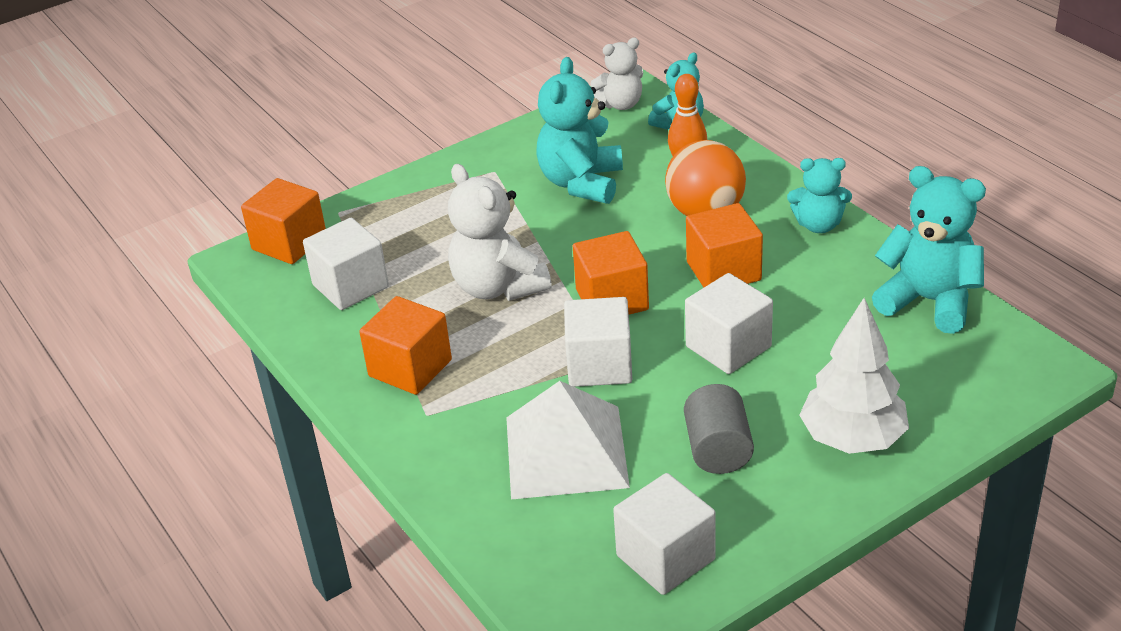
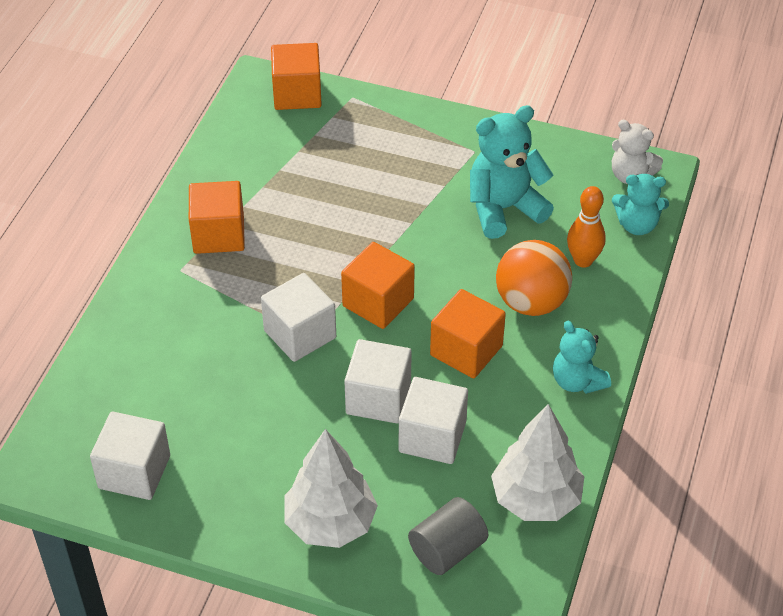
camera: 50 degrees right, 10 degrees up
white cube [303,218,389,310] -> white cube moved to [399,377,468,464]
white teddy bear [448,164,552,301] -> none
white pyramid [506,381,630,500] -> none
grey cylinder [684,384,754,474] -> grey cylinder moved to [408,497,488,575]
turquoise teddy bear [872,166,986,334] -> white tree [491,404,584,521]

